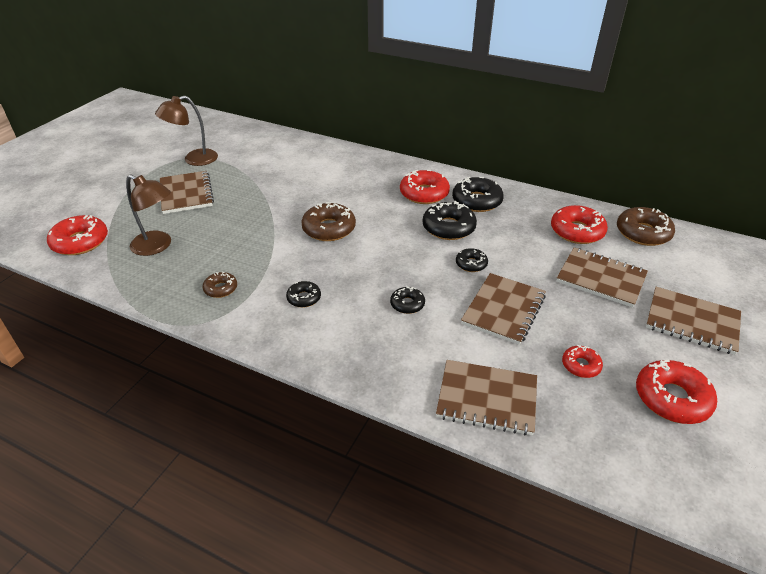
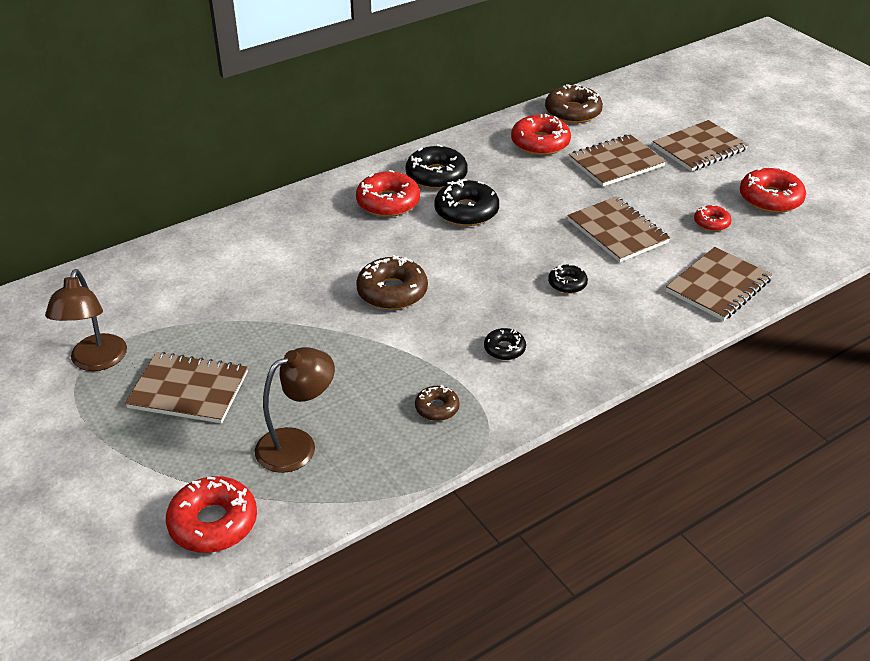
camera: 60 degrees left, 0 degrees up
black donut [456,248,488,272] -> none

